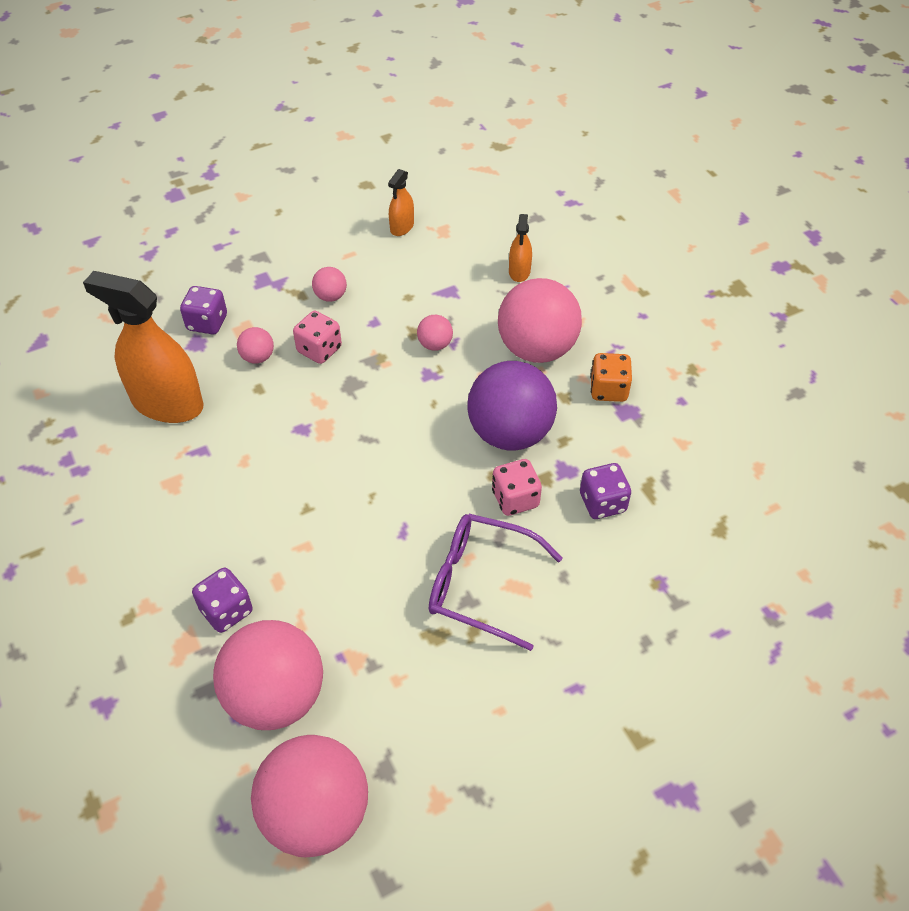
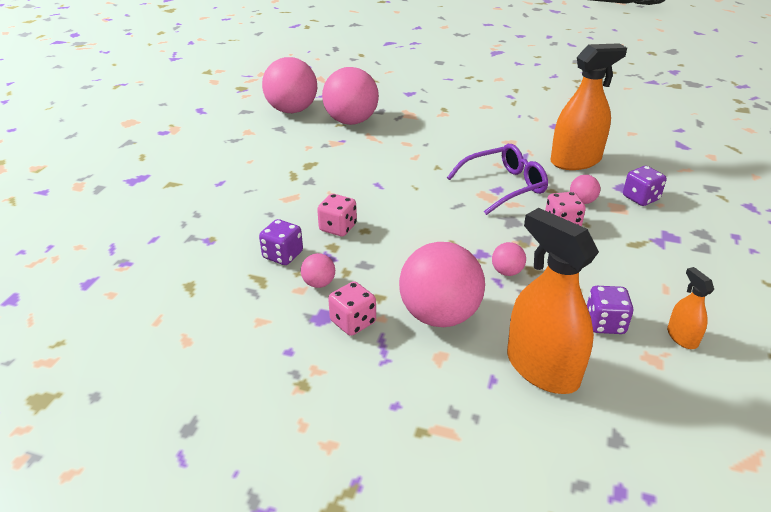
camera: 135 degrees right, 15 degrees down
purple dice [192,568,253,633] -> purple dice moved to [587,286,633,334]
pink ball [312,267,347,302] -> pink ball moved to [301,253,335,288]
purple glasses [429,514,563,651] -> purple glasses moved to [447,144,548,215]
purple ball [467,361,557,450] -> none
orange spray bottle [509,214,532,282] -> orange spray bottle [507,208,599,394], size x2.12
orange dice [590,353,632,402] -> pink dice [328,281,376,336]

